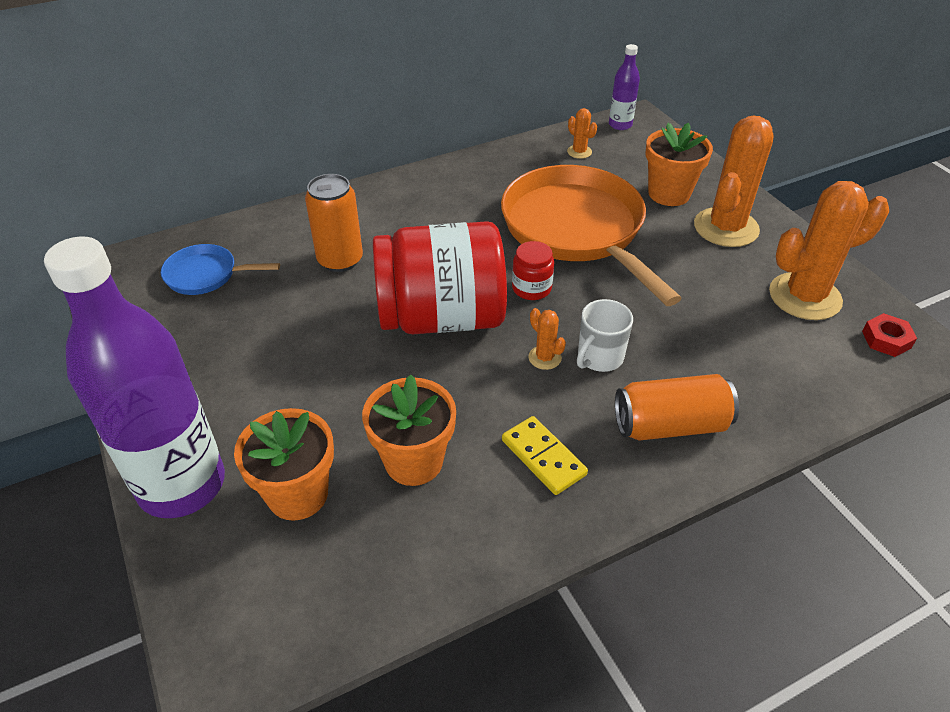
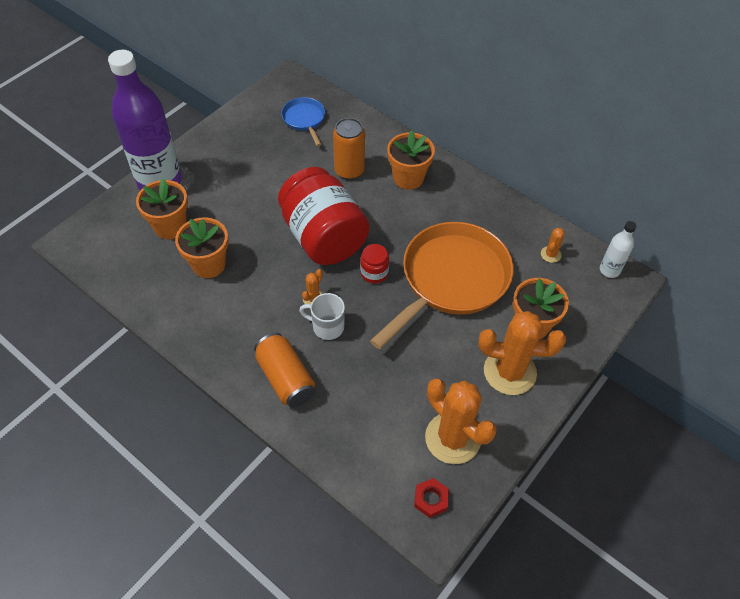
camera: 65 degrees right, 10 degrees up
yellow domino [502,416,588,495] -> none
purple bottle [609,44,640,130] -> white bottle [600,221,636,278]
none -> orange flower pot [387,130,435,190]

